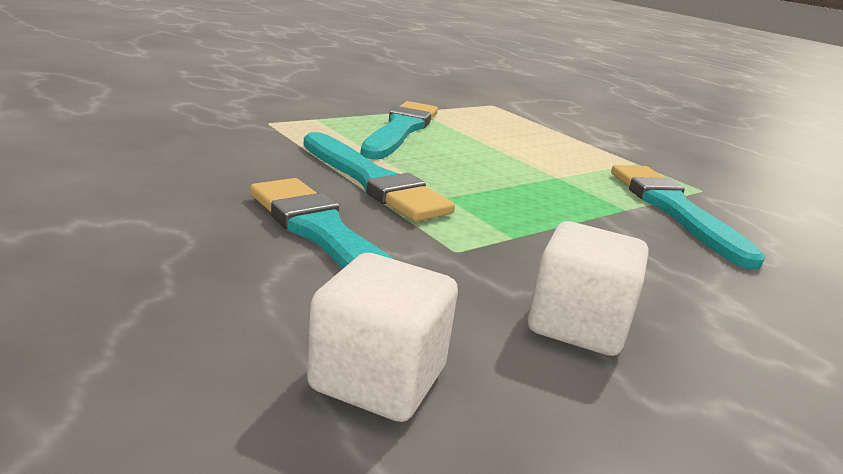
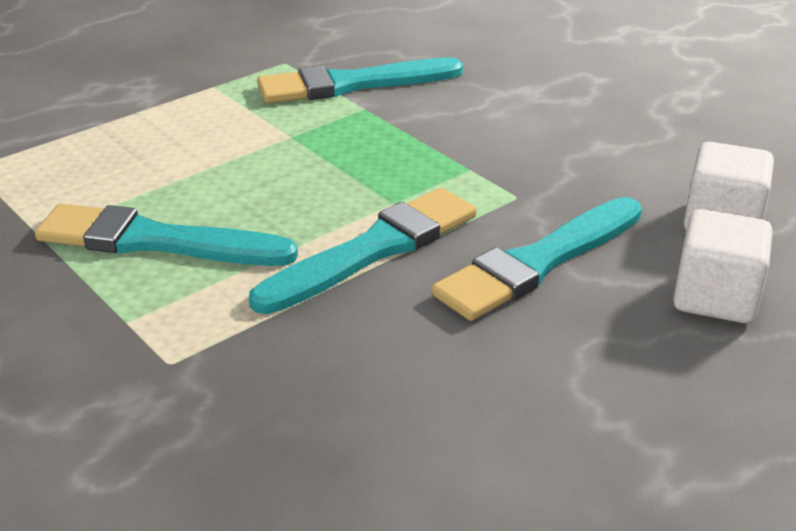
camera: 90 degrees left, 10 degrees up
white cube [528,221,649,356] -> white cube moved to [673,209,772,323]

